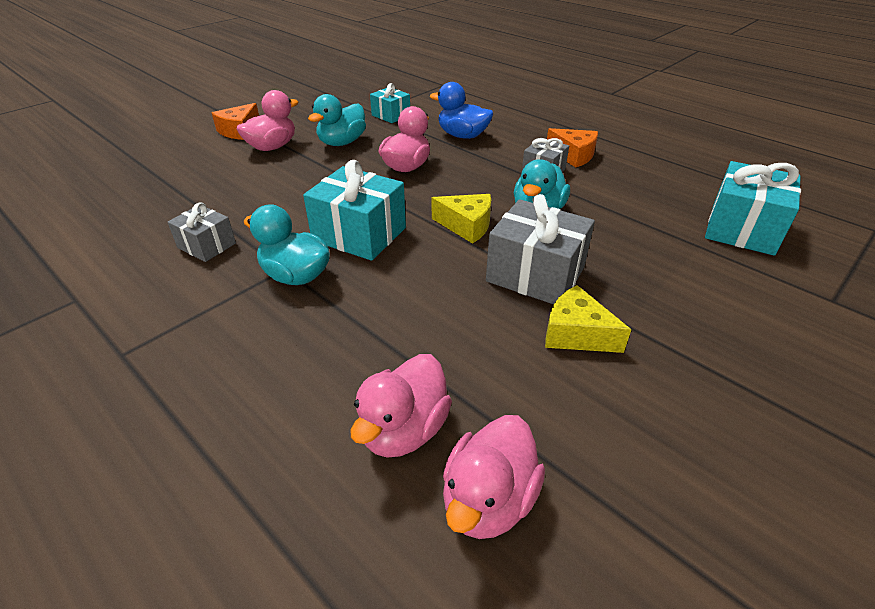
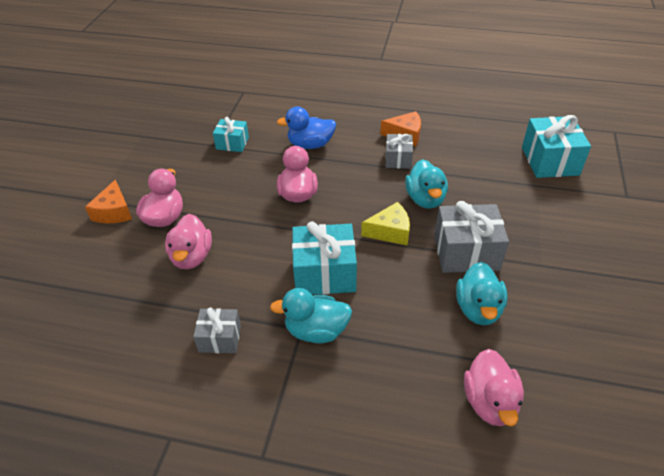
camera: 30 degrees left, 5 degrees up
turquoise duck [308,94,366,146] -> turquoise duck moved to [456,262,508,325]
pink duck [443,415,545,539] -> pink duck moved to [165,214,212,269]
yellow cheese [545,285,631,353] -> none

